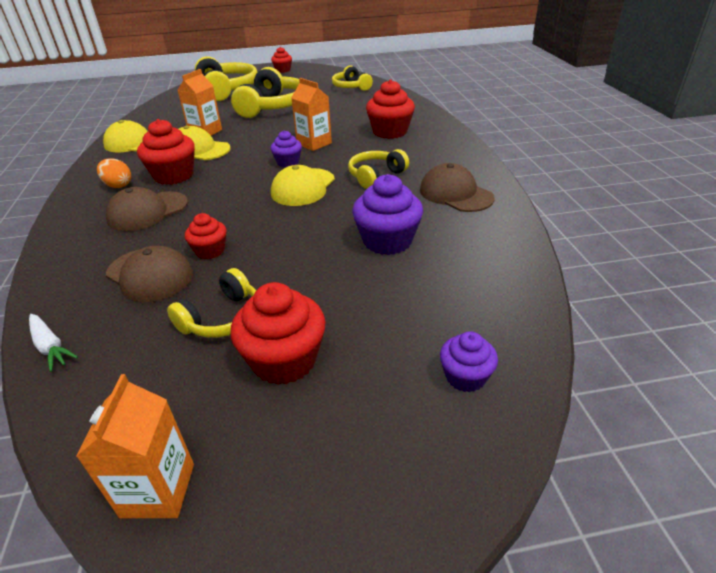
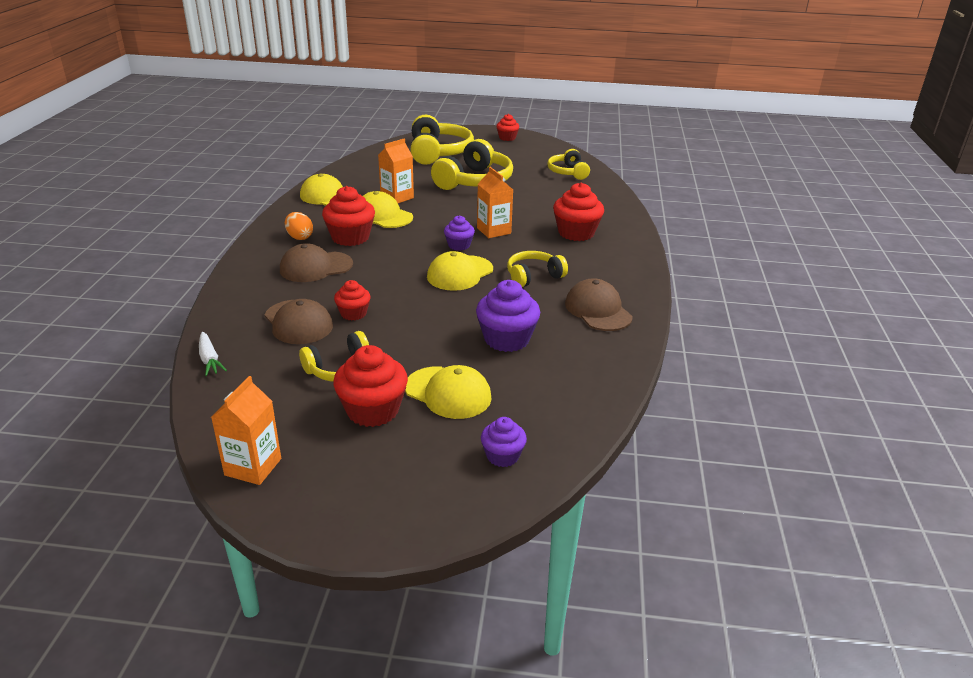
camera: 15 degrees right, 5 degrees down
none -> yellow cap [405,365,492,419]

